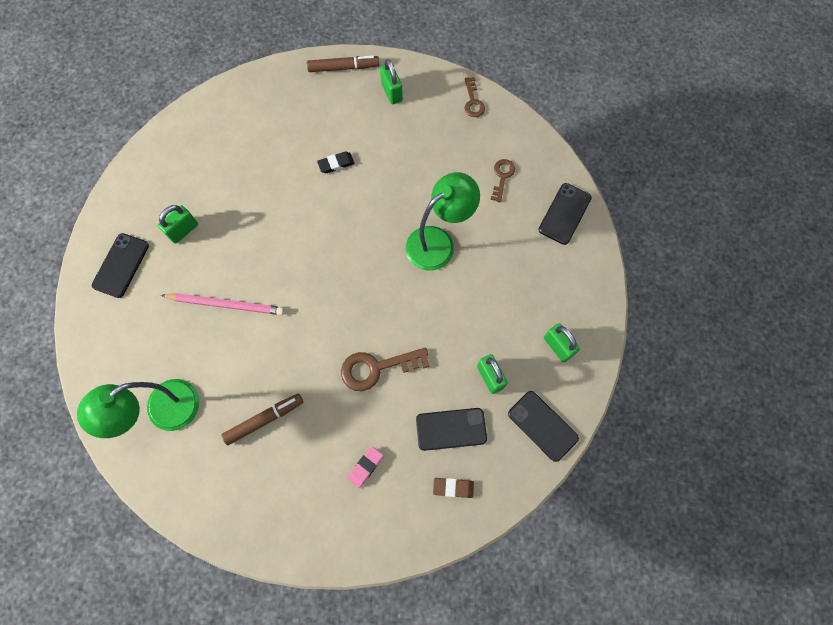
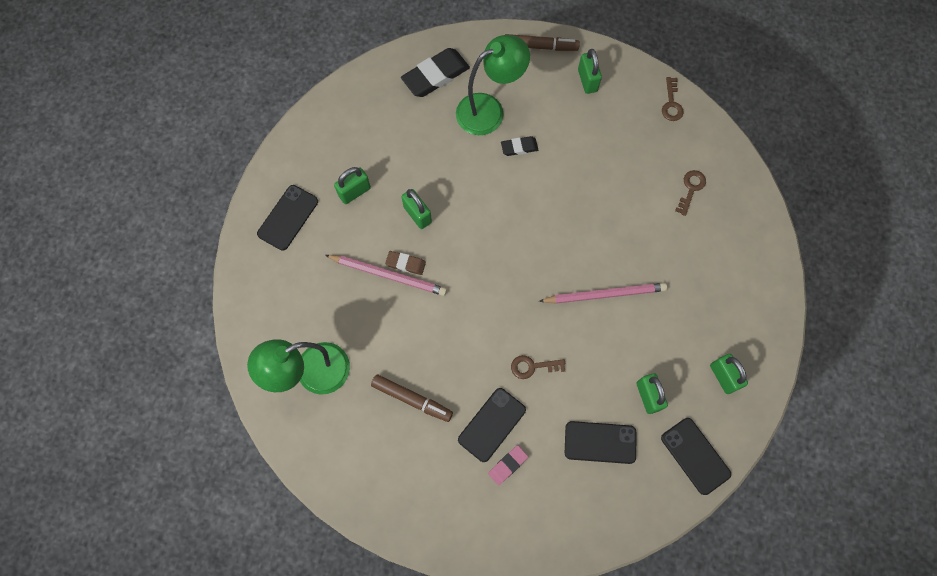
camera: 10 degrees right, 0 degrees up
brown marker [221,394,303,445] -> brown marker turned 45 degrees clockwise [371,375,453,422]
brown key [341,347,430,391] -> brown key [511,355,566,379], size x0.59
green lamp [406,172,480,271] -> green lamp moved to [456,35,530,135]
brown eraser [433,478,474,498] -> brown eraser moved to [385,251,426,275]
black phone [538,183,592,245] -> black phone moved to [458,388,526,462]
none -> black eraser [401,48,470,97]
none -> green padlock [401,189,432,229]
none -> pink pencil [539,283,667,304]

